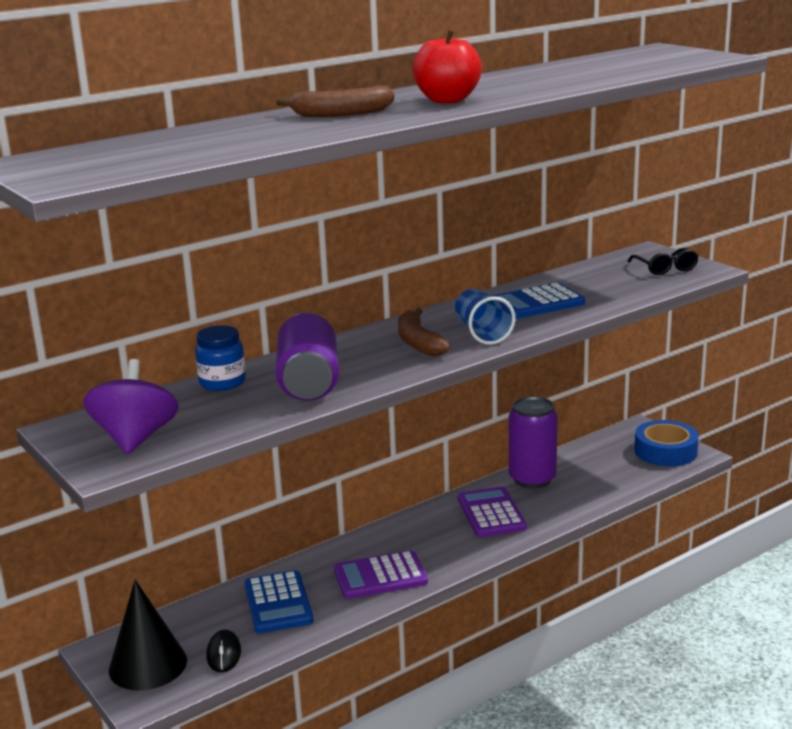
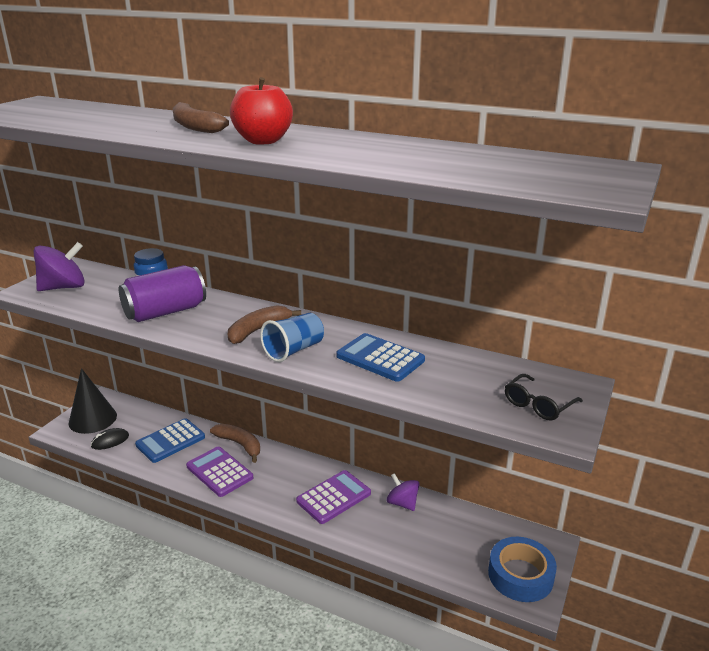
camera: 60 degrees right, 5 degrees up
purple can [509,396,558,488] -> purple spinning top [387,473,420,511]
none -> brown banana [210,424,260,463]

